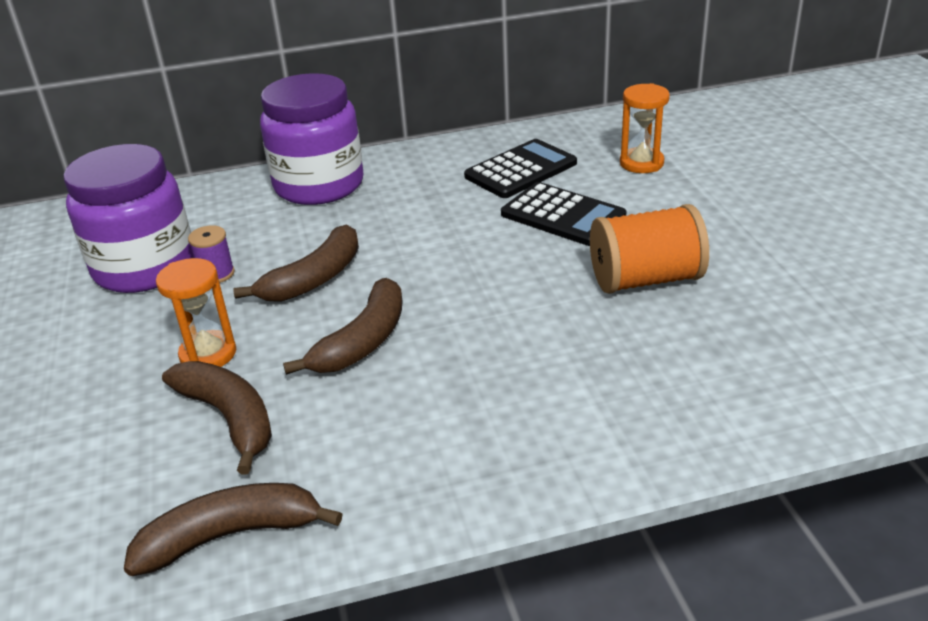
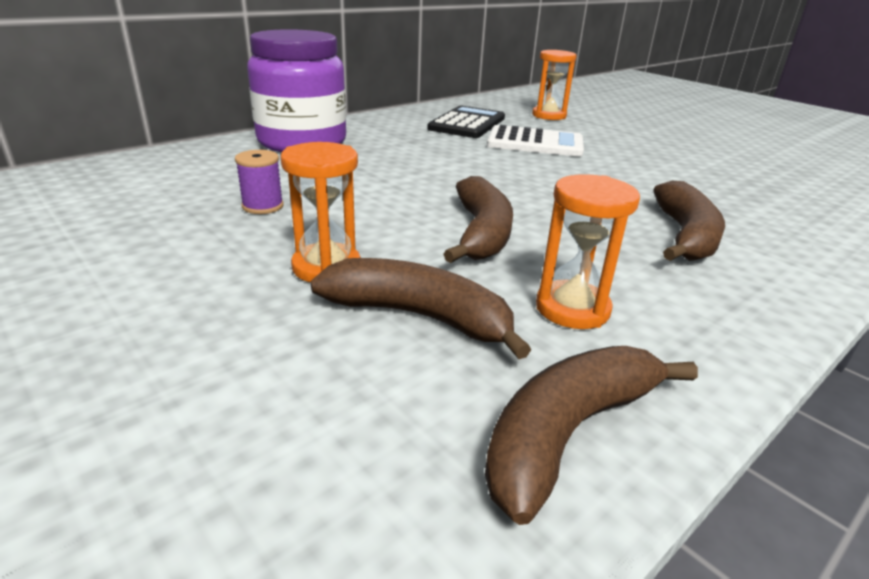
camera: 30 degrees left, 5 degrees down
purple jar [63,144,194,293] -> none
brown banana [233,225,359,302] -> brown banana moved to [653,181,725,261]
black calculator [501,182,626,246] -> white calculator [487,125,584,157]
orange spool [590,204,709,294] -> none
none -> orange hourglass [536,174,640,329]

